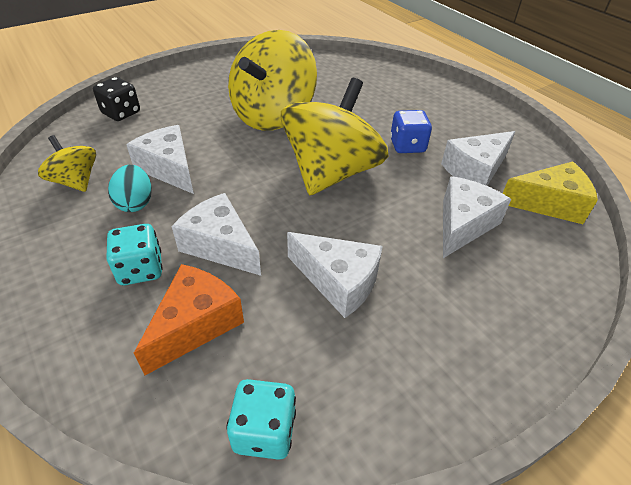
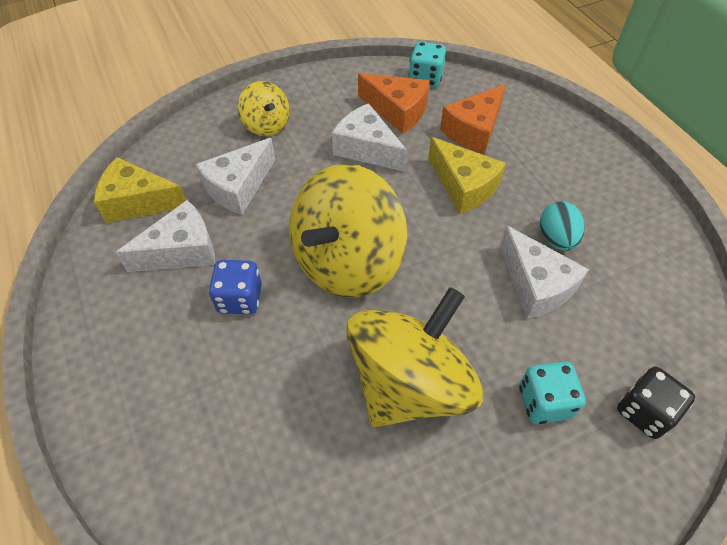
camera: 170 degrees left, 10 degrees up
yellow spinning top [38,135,96,192] -> yellow spinning top moved to [238,81,290,136]
turquoise dice [106,224,163,285] -> turquoise dice moved to [519,361,586,424]
white cheese [171,193,261,276] -> yellow cheese [428,137,506,214]
none -> orange cheese [358,73,430,134]

